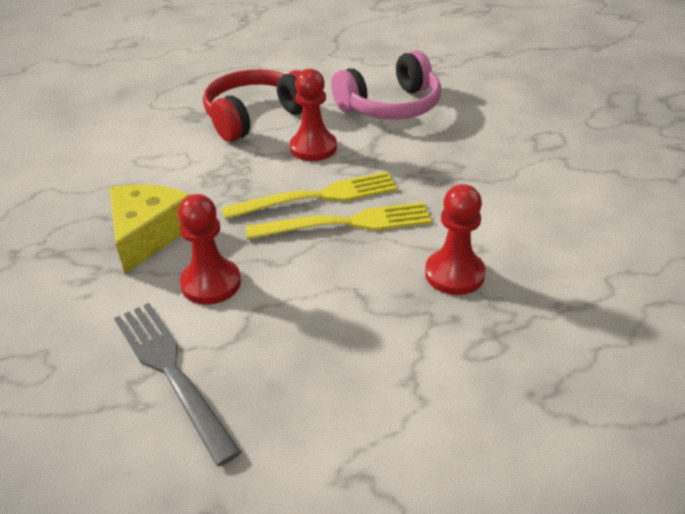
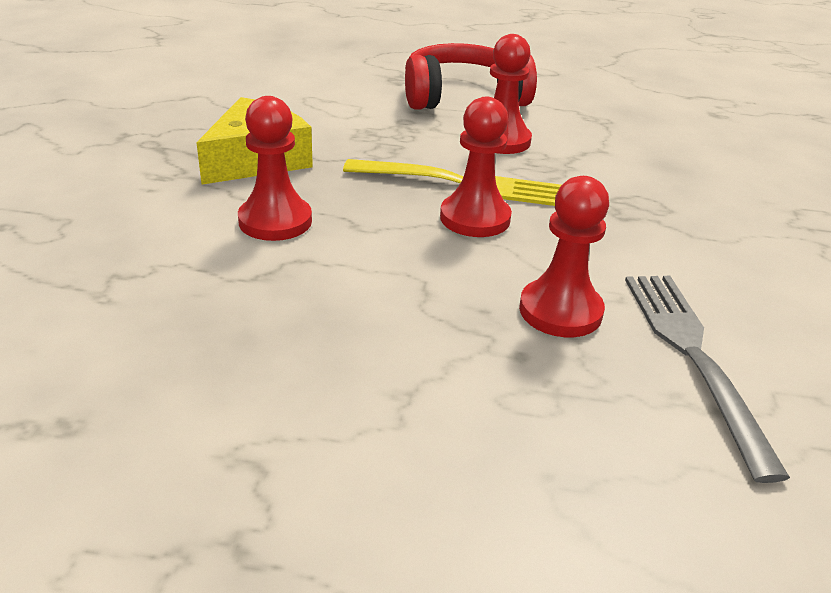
camera: 25 degrees right, 5 degrees down
grey fork [114,303,241,466] -> grey fork moved to [625,276,790,483]
yellow fork [246,202,432,240] -> red pawn [440,97,512,237]
pink headphones [331,50,441,120] -> none

